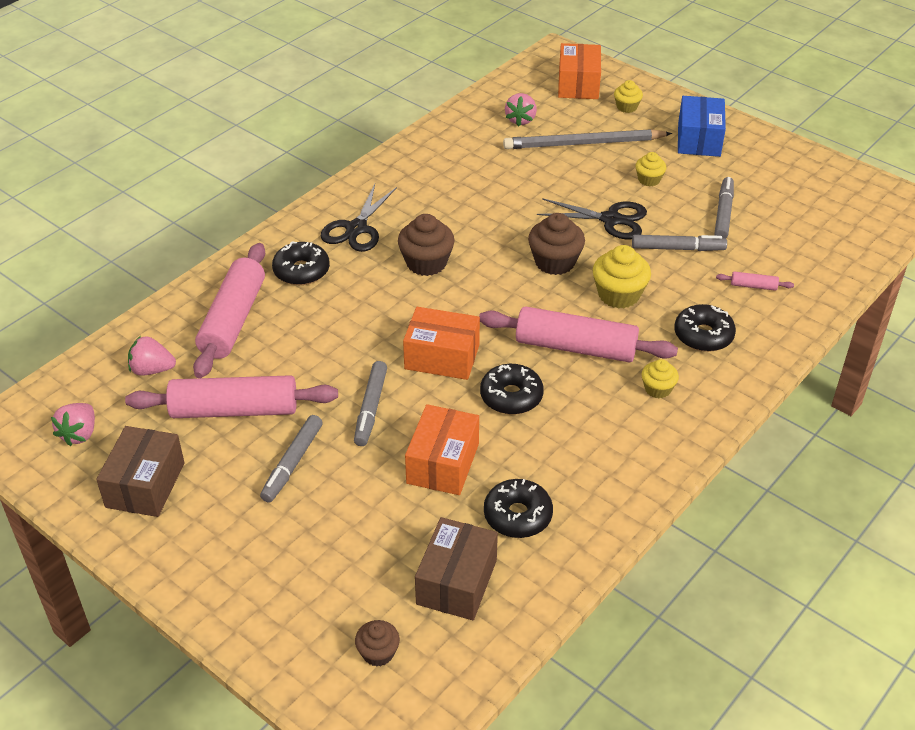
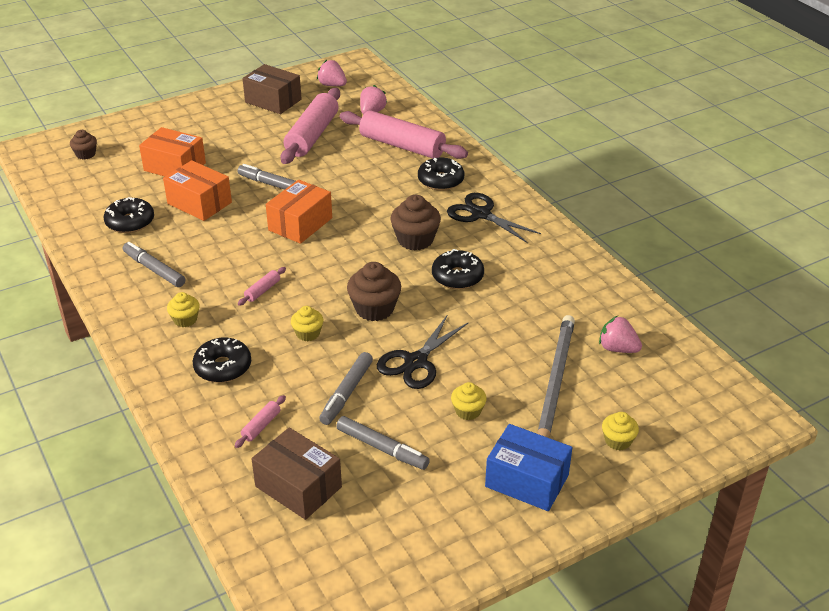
camera: 110 degrees right, 5 degrees down
grey marker [260,415,323,503] -> grey marker moved to [123,242,185,287]
brown box [415,517,498,620] -> brown box moved to [252,427,342,520]
pink rolling pin [479,306,678,362] -> pink rolling pin [238,267,286,306], size x0.40
black donut [480,364,544,415] -> black donut moved to [432,249,484,289]
orange box [558,43,601,99] -> orange box moved to [139,127,206,176]
yellow cupcake [593,245,651,309] -> yellow cupcake [291,306,323,341], size x0.59

